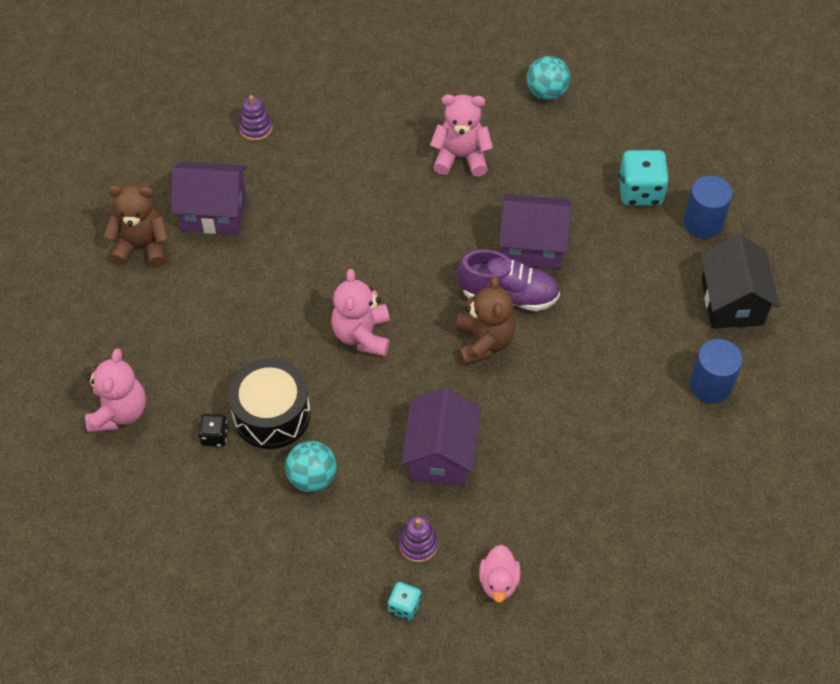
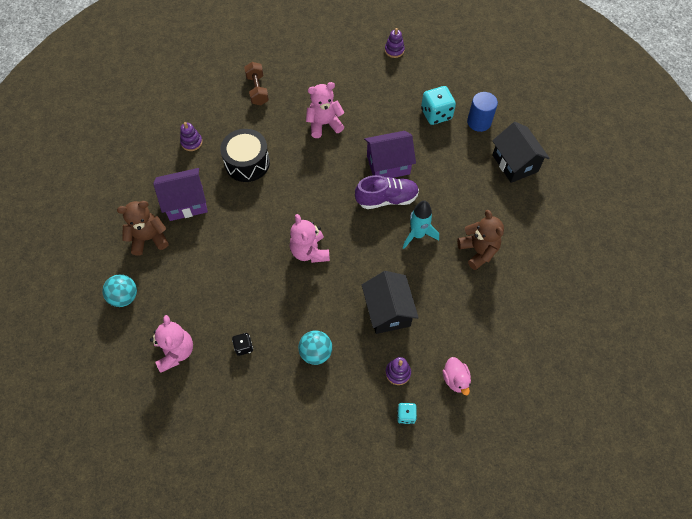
camera: 20 degrees left, 5 degrees up
black drum [228,358,311,449] -> black drum moved to [220,129,270,182]
purple house [401,387,481,486] -> black house [362,271,419,334]
brown teddy bear [456,275,515,365] -> brown teddy bear moved to [457,210,504,270]
turquoise ball [527,56,570,100] -> turquoise ball moved to [102,274,137,307]
blue cylinder [690,339,743,404] -> none
none -> brown dumbbell [244,62,269,105]
none -> purple stacking toy [385,28,405,58]
none -> turquoise rocket [403,201,439,249]

